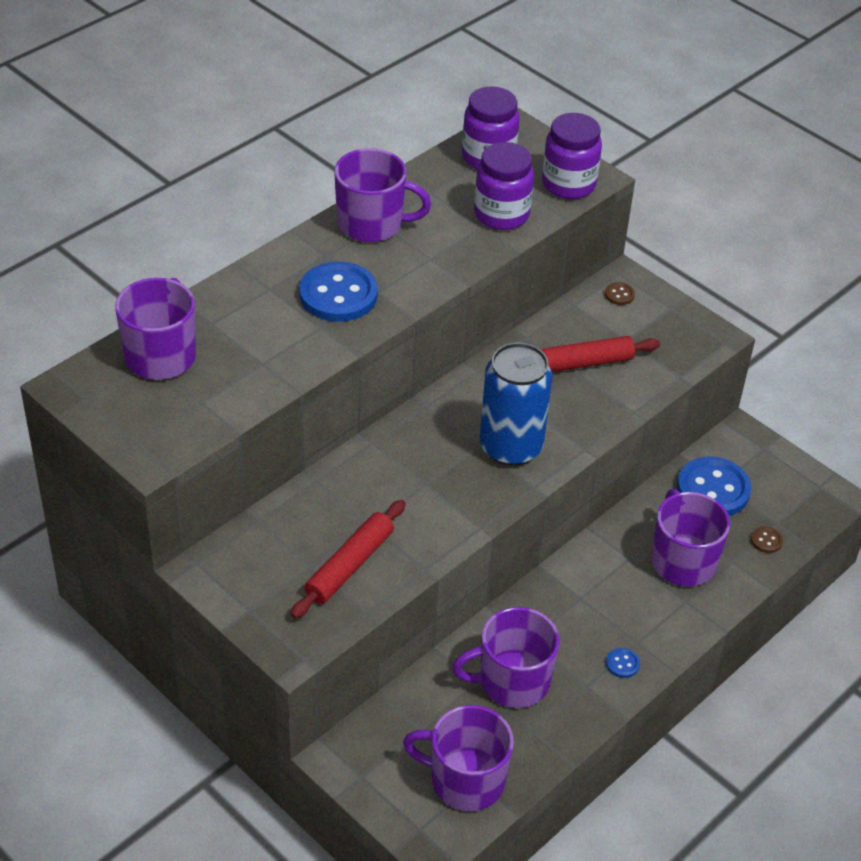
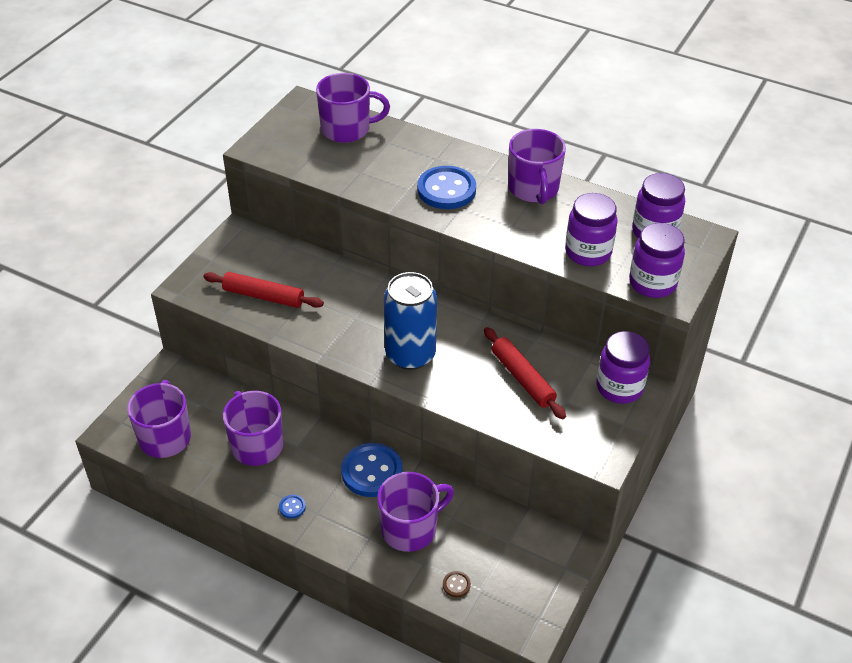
camera: 75 degrees right, 0 degrees up
brown button [605,282,635,305] -> purple jar [597,331,650,404]
blue button [677,456,751,516] -> blue button moved to [341,443,402,497]

